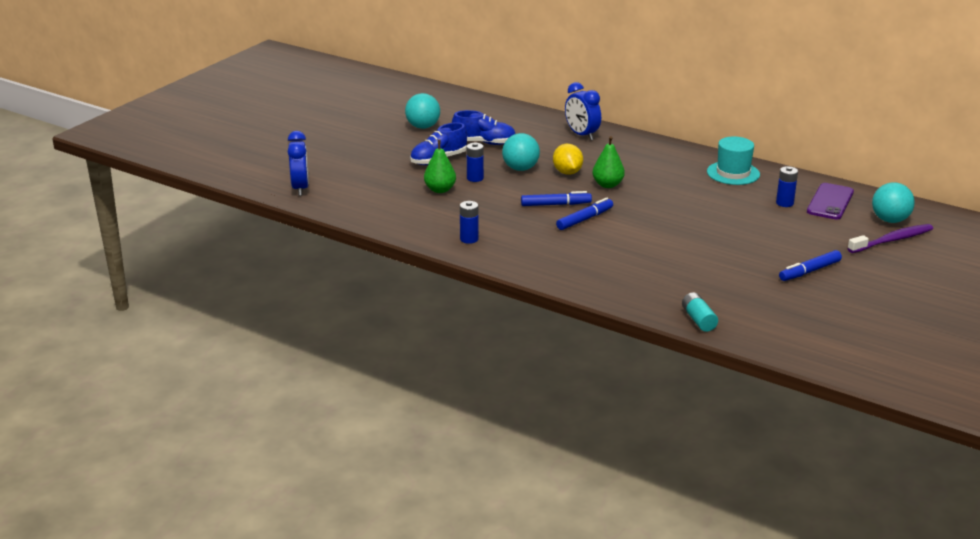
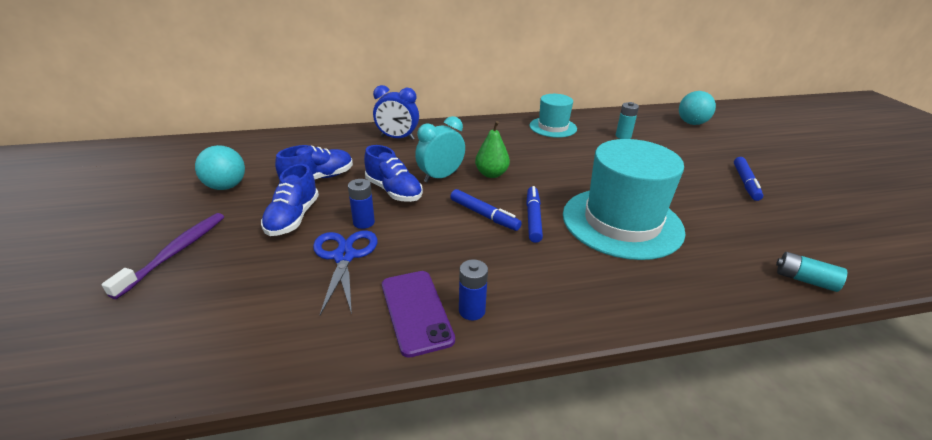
camera: 45 degrees left, 5 degrees up
blue clock [288,131,309,196] -> none
green pear [424,140,456,193] -> blue scissors [313,230,377,315]
turquoise ball [502,133,540,171] -> blue shoe [364,145,423,202]
blue marker [521,191,592,206] -> blue marker turned 90 degrees clockwise [450,189,522,231]
yellow lemon [553,144,583,175] -> turquoise clock [415,116,465,183]
blue battery [776,166,798,207] -> turquoise battery [616,102,639,139]
purple phone [807,183,854,220] -> purple phone moved to [382,271,455,358]
purple toothbrush [847,224,933,253] -> purple toothbrush moved to [101,213,224,299]
none -> turquoise hat [563,139,685,260]

